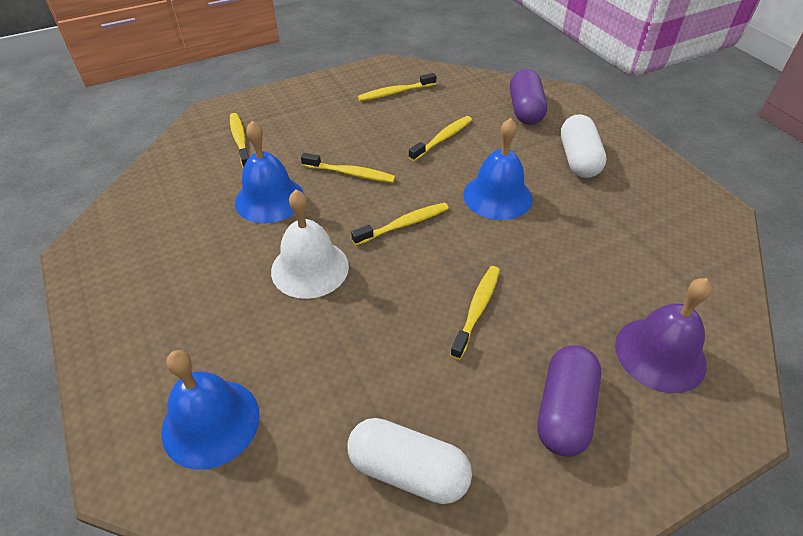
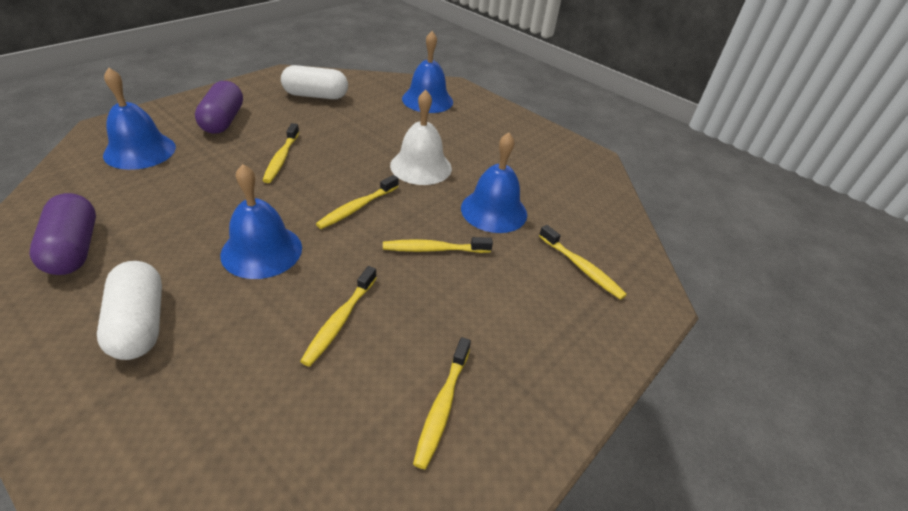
camera: 155 degrees right, 5 degrees down
yellow toothbrush [358,73,436,101] -> yellow toothbrush turned 150 degrees clockwise [413,337,471,469]
purple capsule [510,69,547,125] -> purple capsule moved to [30,193,96,275]
purple bell [615,278,712,393] -> blue bell [103,67,176,170]

